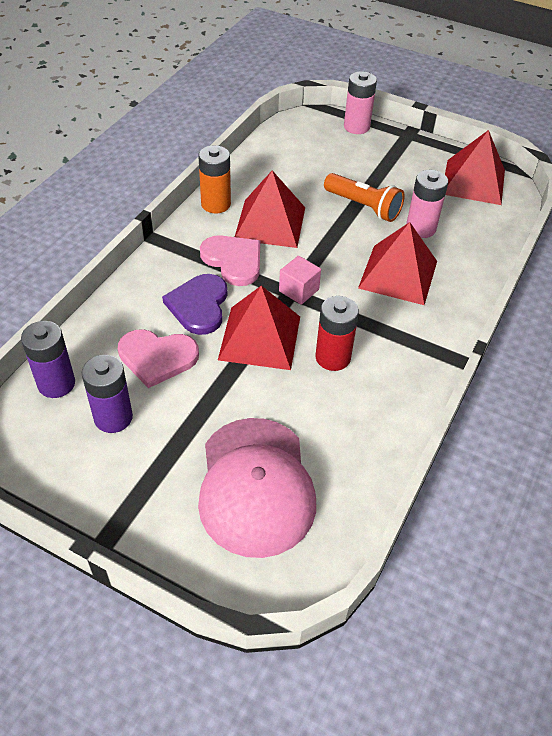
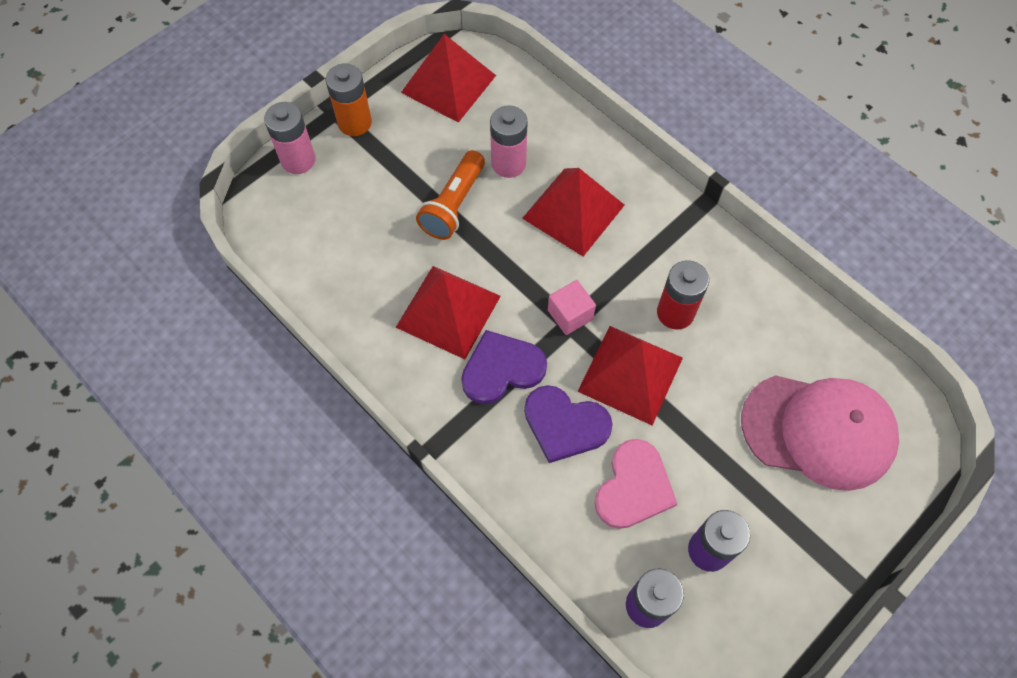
camera: 70 degrees left, 15 degrees up
orange battery [198,145,231,213] -> orange battery moved to [326,63,372,136]
pink heart [200,235,260,286] -> purple heart [461,330,547,404]
orange flashlight [324,173,405,222] -> orange flashlight turned 150 degrees clockwise [416,150,485,240]

